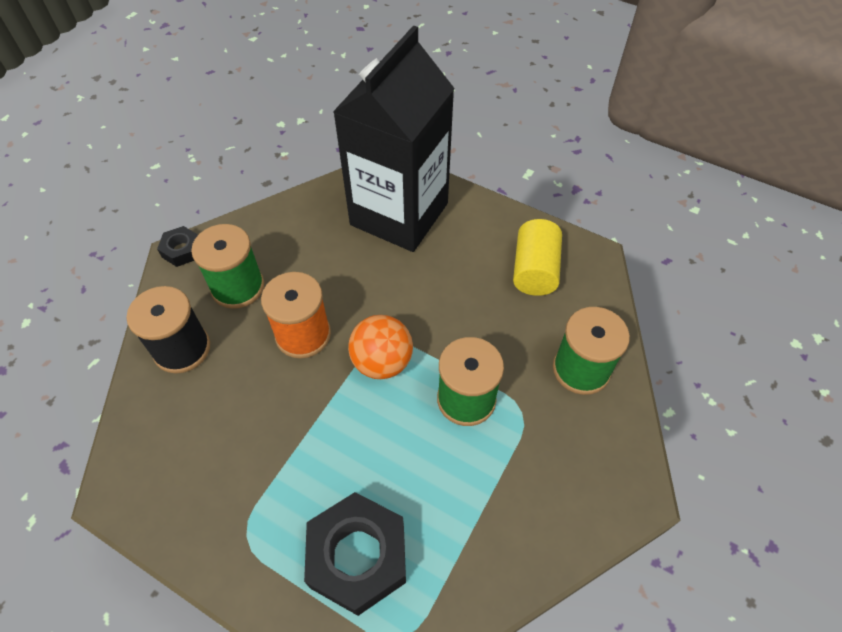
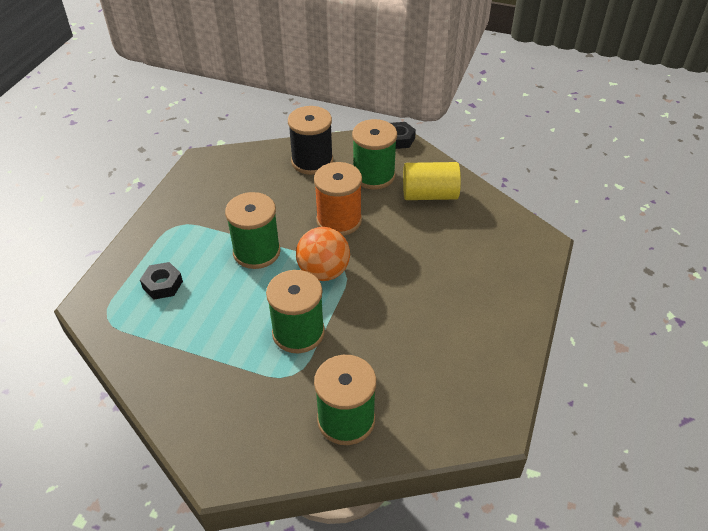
camera: 80 degrees right, 10 degrees down
black nut [304,492,406,616] -> black nut [140,262,183,300], size x0.50
black carton [333,25,455,252] -> none
yellow cylinder [513,219,562,296] -> yellow cylinder moved to [403,162,461,200]
none -> green spool [225,192,281,269]

